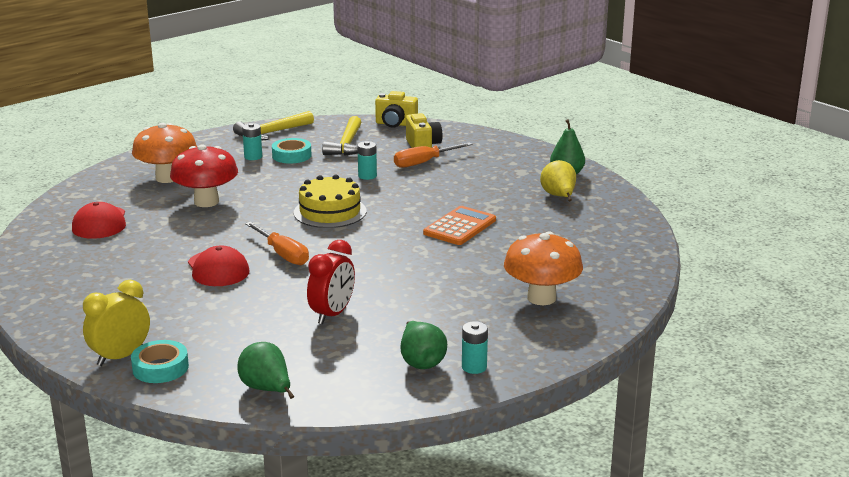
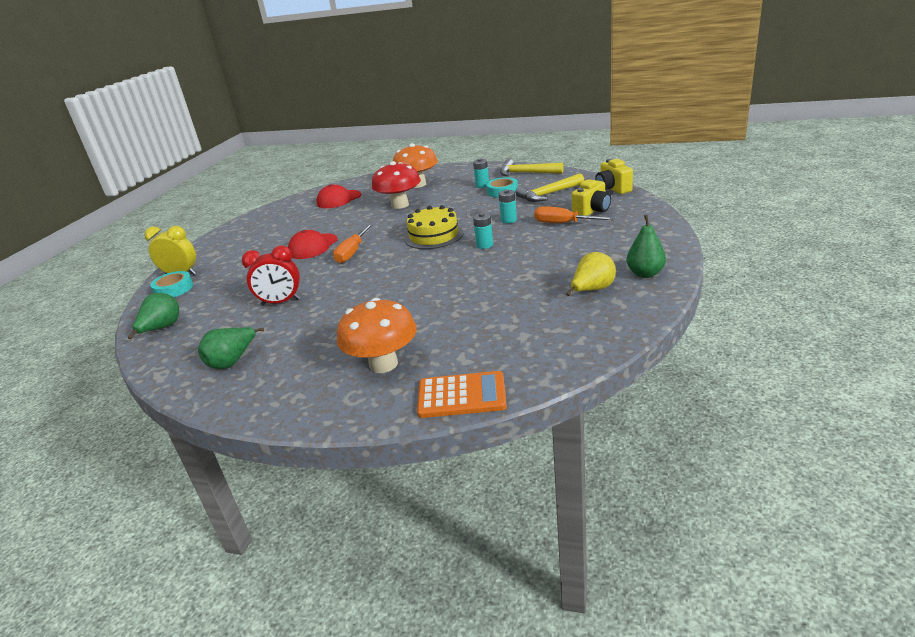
camera: 60 degrees right, 5 degrees up
orange calculator [423,206,496,245] -> orange calculator moved to [417,371,507,418]
turquoise battery [462,321,488,374] -> turquoise battery moved to [473,213,493,249]

